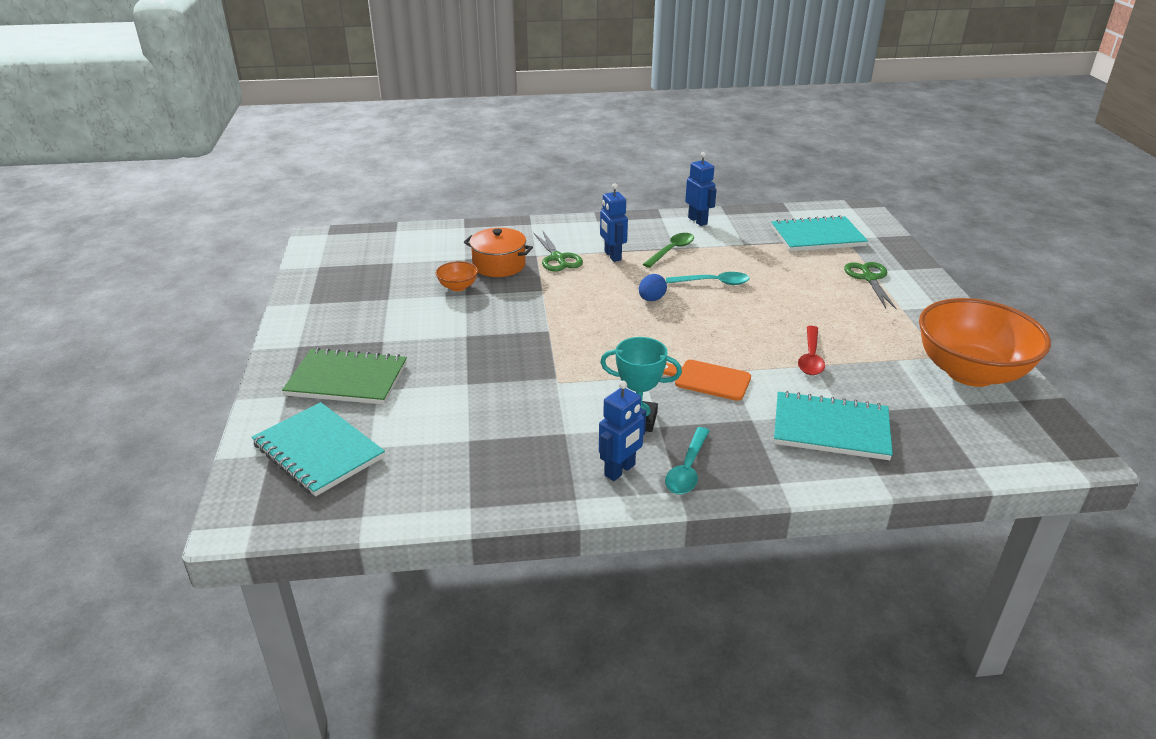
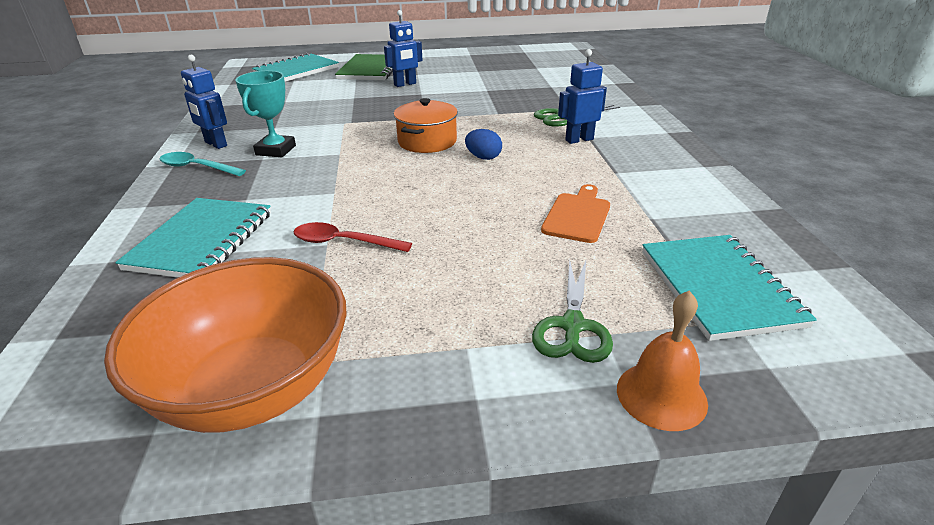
camera: 90 degrees right, 0 degrees up
orange bowl [436,261,478,291] -> none
orange pot [464,228,533,277] -> orange pot moved to [394,98,458,153]
green spoon [643,233,694,268] -> none
orange cutting board [663,360,751,401] -> orange cutting board moved to [541,184,610,243]
turquoise spoon [666,272,749,285] -> none
blue robot [685,152,717,226] -> blue robot moved to [384,10,423,87]
green scissors [844,262,897,310] -> green scissors turned 105 degrees clockwise [532,260,613,363]
none -> orange bell [617,290,708,431]

